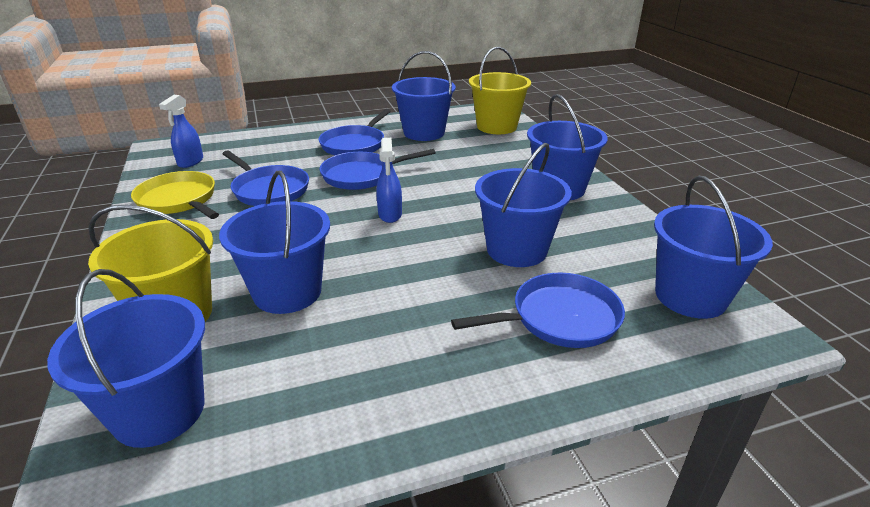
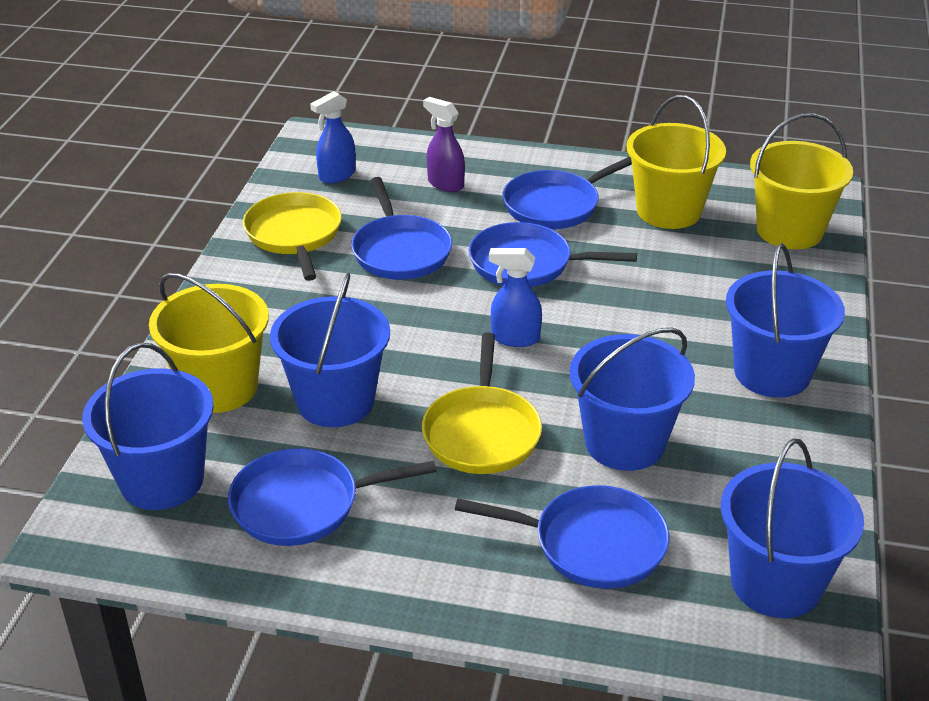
camera: 30 degrees right, 5 degrees up
blue spray bottle [376,138,402,223] -> blue spray bottle turned 75 degrees clockwise [489,248,542,347]
blue bucket [392,51,456,141] -> yellow bucket [627,95,726,229]
none -> blue pan [228,448,437,546]
none -> yellow pan [422,332,542,474]
none -> purple spray bottle [423,97,465,192]

